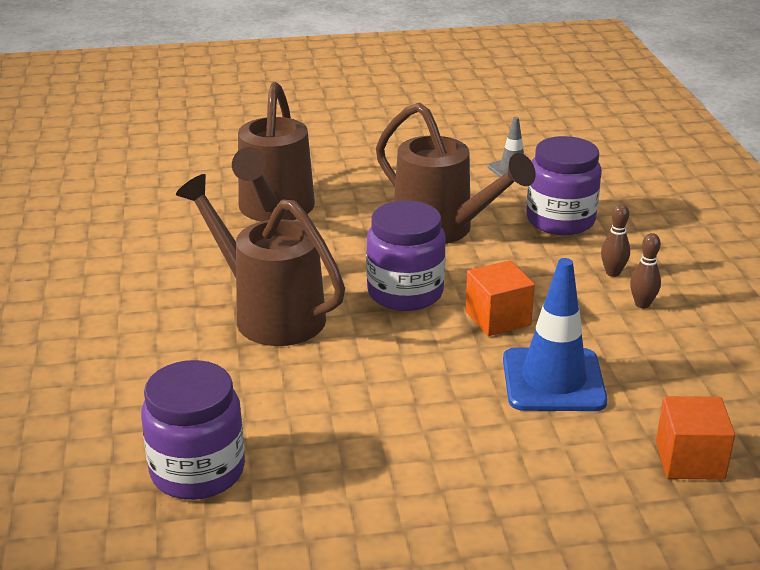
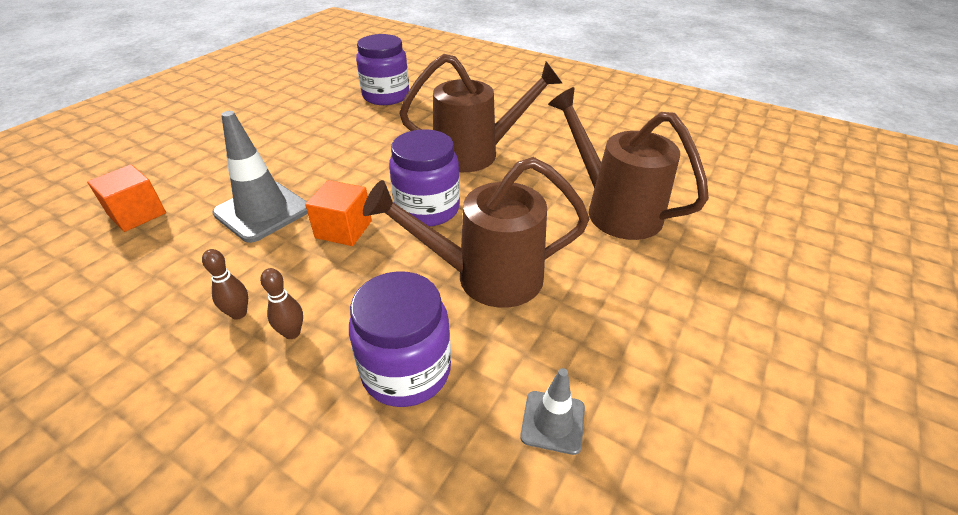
camera: 130 degrees right, 10 degrees up
blue traffic cone [503,258,608,411] -> grey traffic cone [212,111,308,243]

